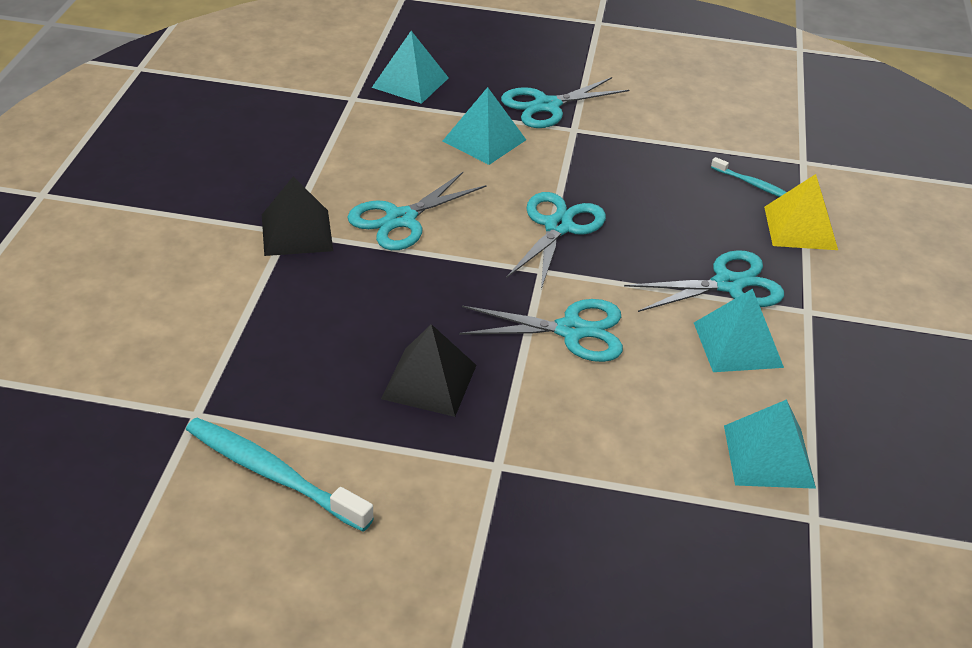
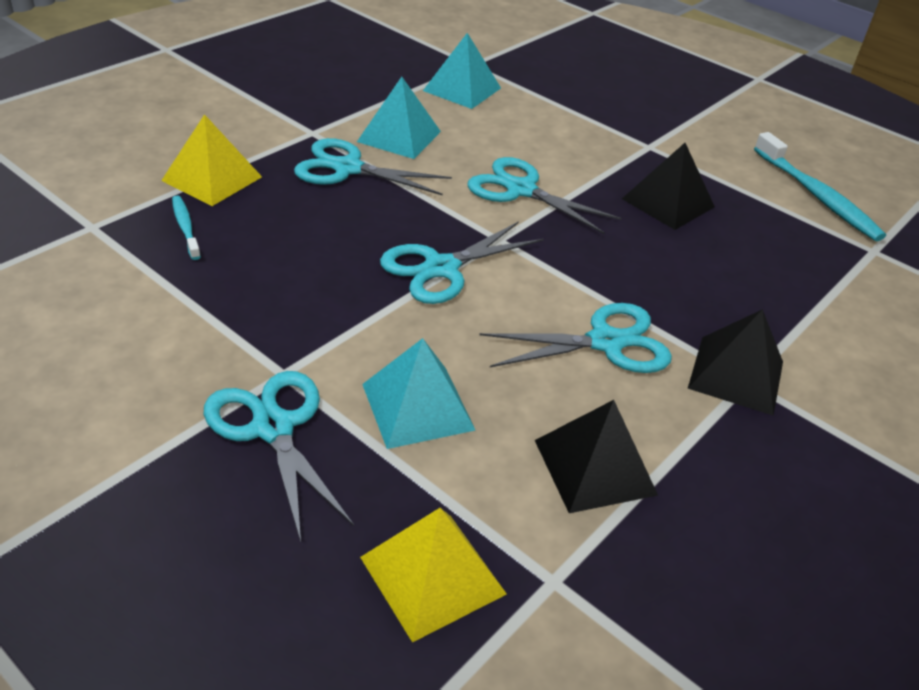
camera: 150 degrees left, 0 degrees up
turquoise pyramid [372,31,449,104] -> yellow pyramid [360,508,507,643]
turquoise scissors [501,77,629,128] -> turquoise scissors turned 120 degrees counterclockwise [204,371,354,542]
none -> black pyramid [535,400,658,513]

